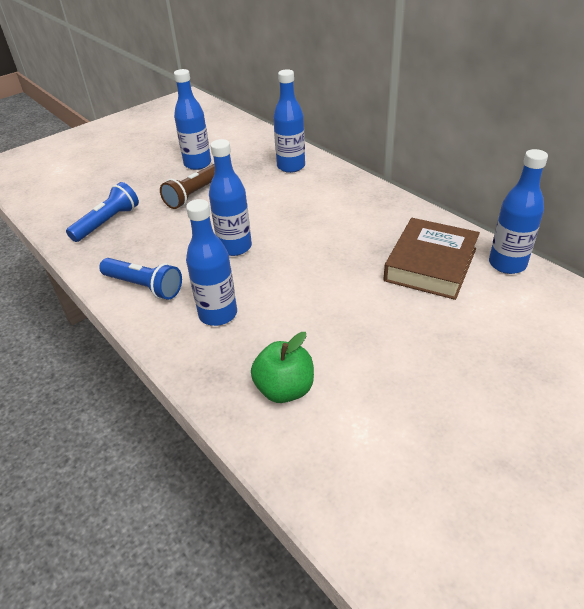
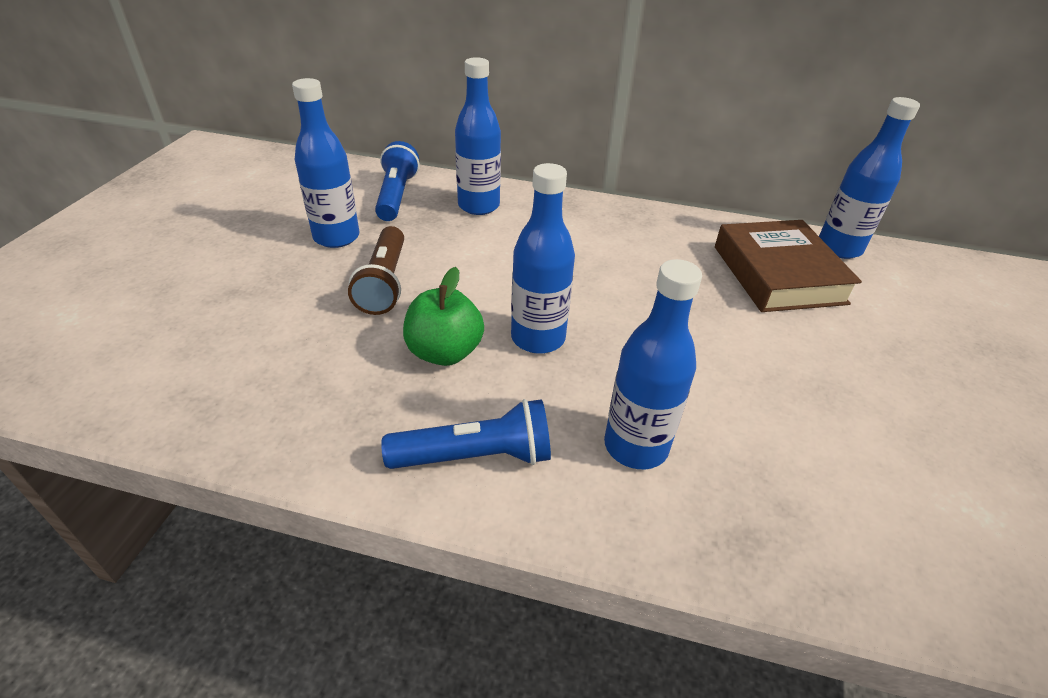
camera: 40 degrees left, 0 degrees up
blue flashlight [66,182,139,242] -> blue flashlight moved to [375,141,419,221]
green apple [251,332,314,403] -> green apple moved to [403,267,484,366]

